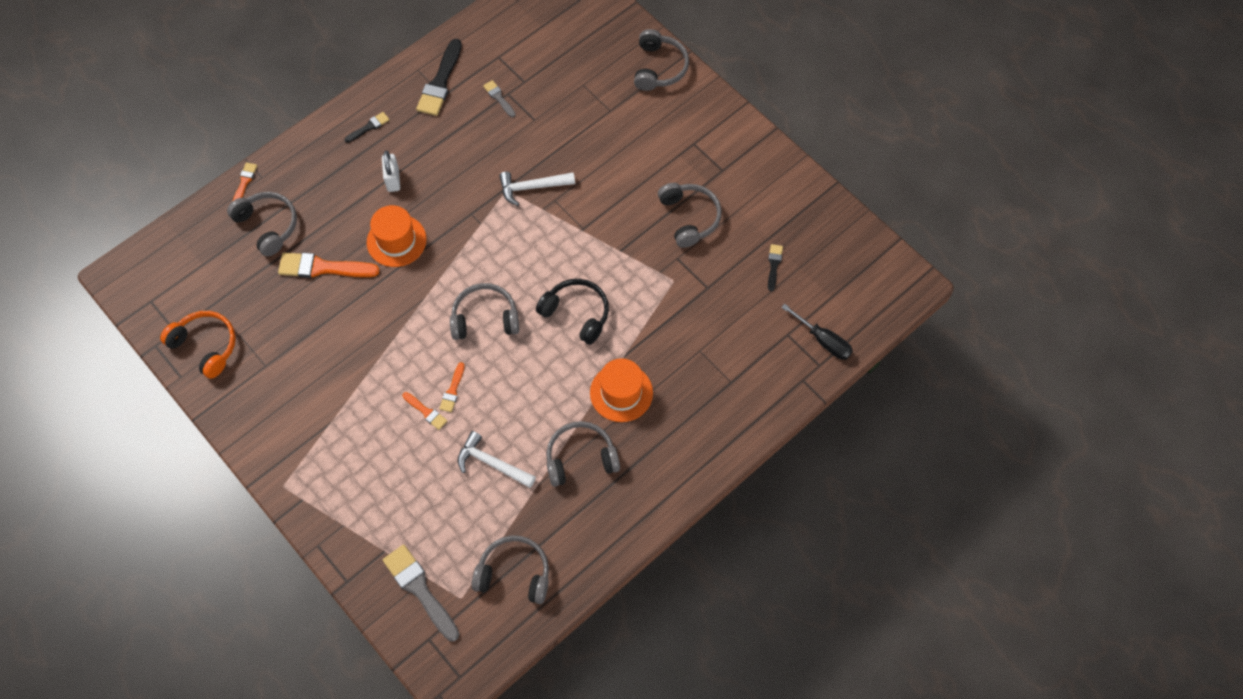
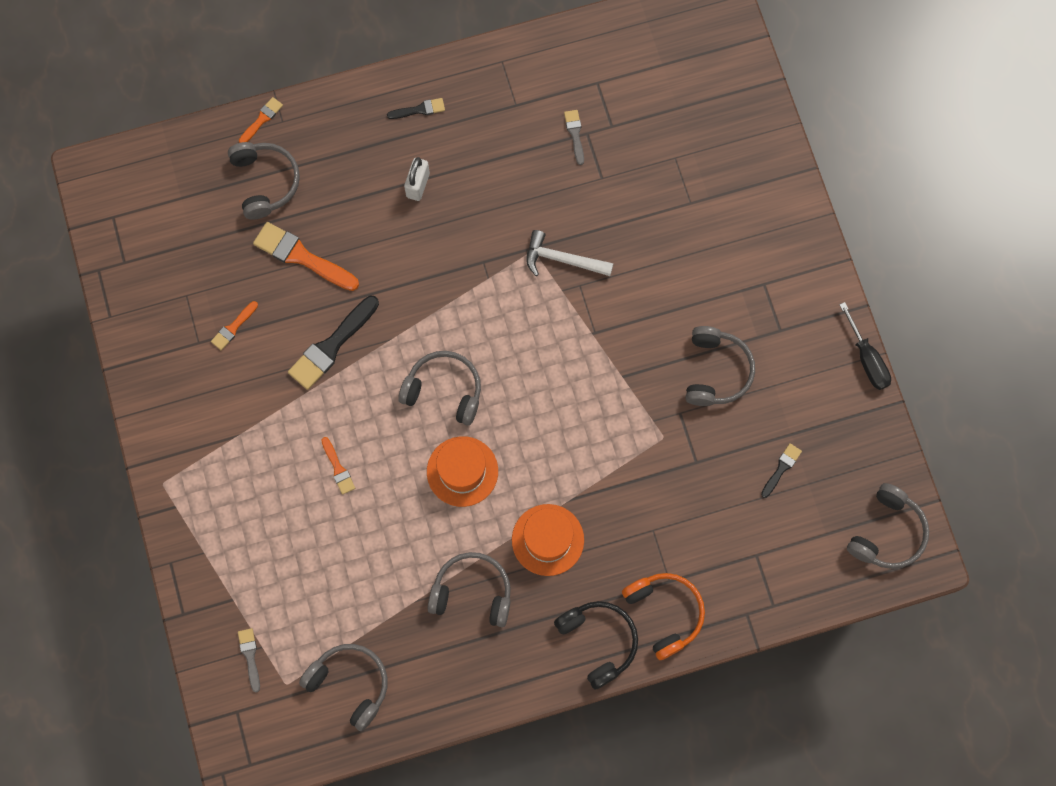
camera: 25 degrees right, 10 degrees up
orange headphones [160,311,236,379] -> orange headphones moved to [622,573,705,660]
orange hat [367,205,427,267] -> orange hat moved to [427,436,498,507]
grey brush [383,544,459,641] -> grey brush [238,628,260,693], size x0.52
black brush [416,39,462,116] -> black brush moved to [288,296,379,390]
orange brush [439,362,465,412] -> orange brush moved to [211,301,258,350]
white hammer [458,431,536,488] -> none
black headphones [536,279,609,345] -> black headphones moved to [554,601,638,690]
grey headphones [634,29,689,91] -> grey headphones moved to [847,483,929,569]
black screwdriver [781,304,853,360] -> black screwdriver moved to [839,302,891,390]

